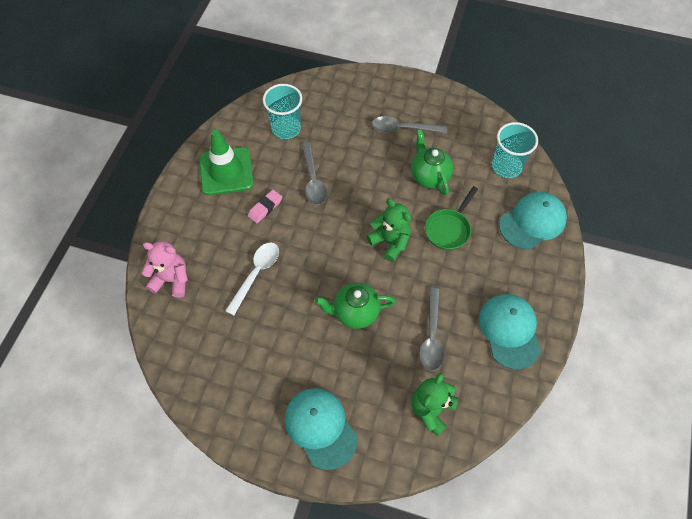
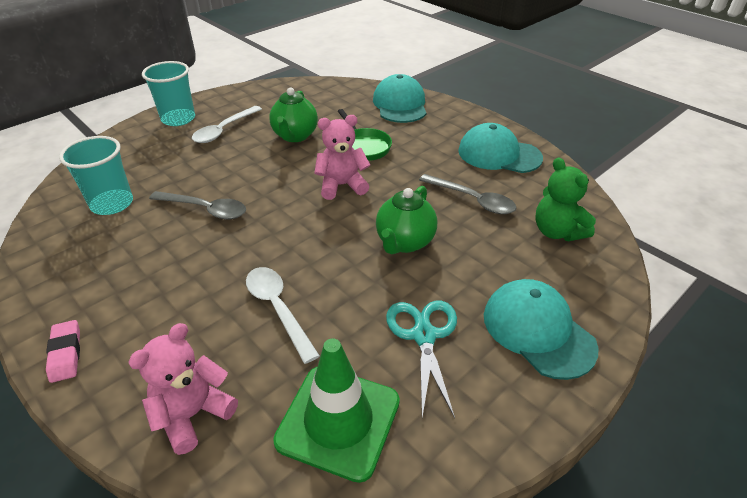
camera: 60 degrees left, 20 degrees down
green traffic cone [199,129,253,195] -> green traffic cone moved to [273,338,400,483]
pink eraser [248,190,282,223] -> pink eraser moved to [46,320,80,383]
turquoise cap [284,388,358,470] -> turquoise cap turned 60 degrees clockwise [484,279,598,380]
green teddy bear [367,199,411,262] -> pink teddy bear [314,115,370,200]
grey spoon [372,116,447,133] -> white spoon [192,106,262,143]
green teapot [411,129,453,195] -> green teapot turned 90 degrees counterclockwise [269,88,318,142]
turquoise cup [492,122,538,178] -> turquoise cup moved to [142,61,195,126]
none -> turquoise scissors [386,300,457,418]

